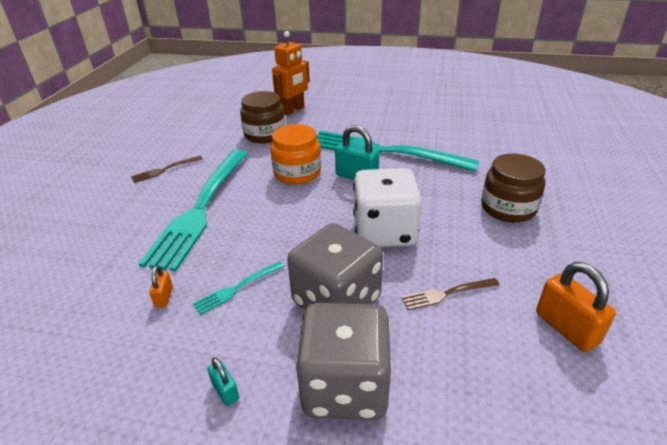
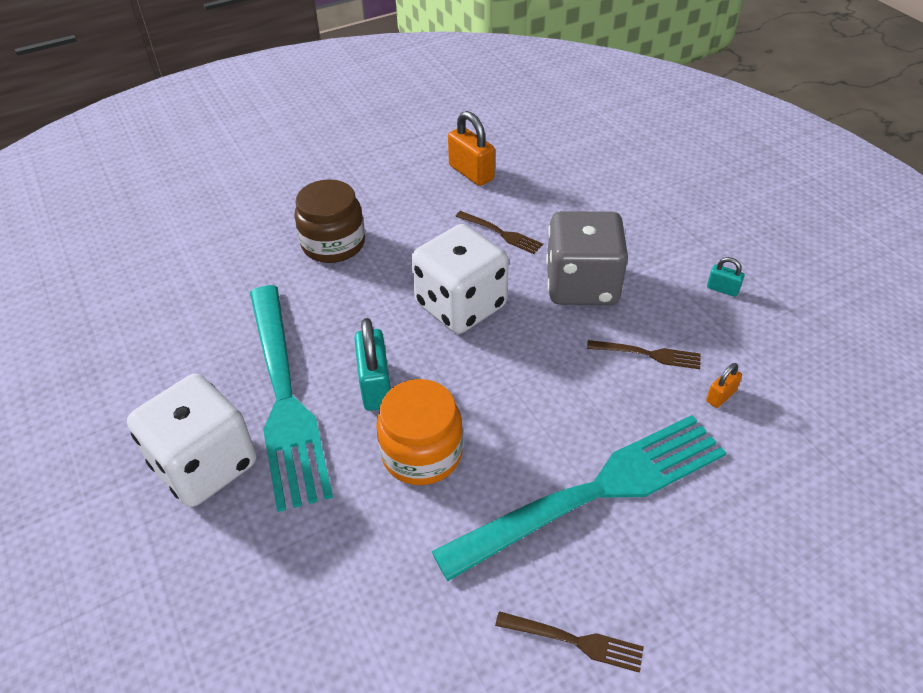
camera: 130 degrees left, 10 degrees up
turquoise fork [192,261,285,315] -> brown fork [587,340,701,369]
turquoise padlock [207,357,239,406] -> turquoise padlock turned 75 degrees counterclockwise [707,257,744,297]
brown jar [240,91,286,143] -> none
orange robot [272,31,310,116] -> none
grey dice [296,303,392,420] -> none
orange padlock [536,262,616,352] -> orange padlock turned 60 degrees counterclockwise [448,111,495,186]
none -> white dice [127,374,257,507]

